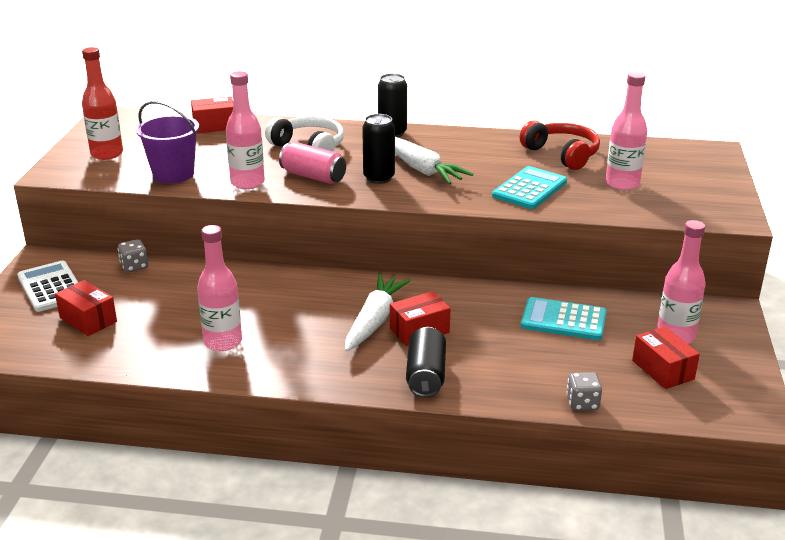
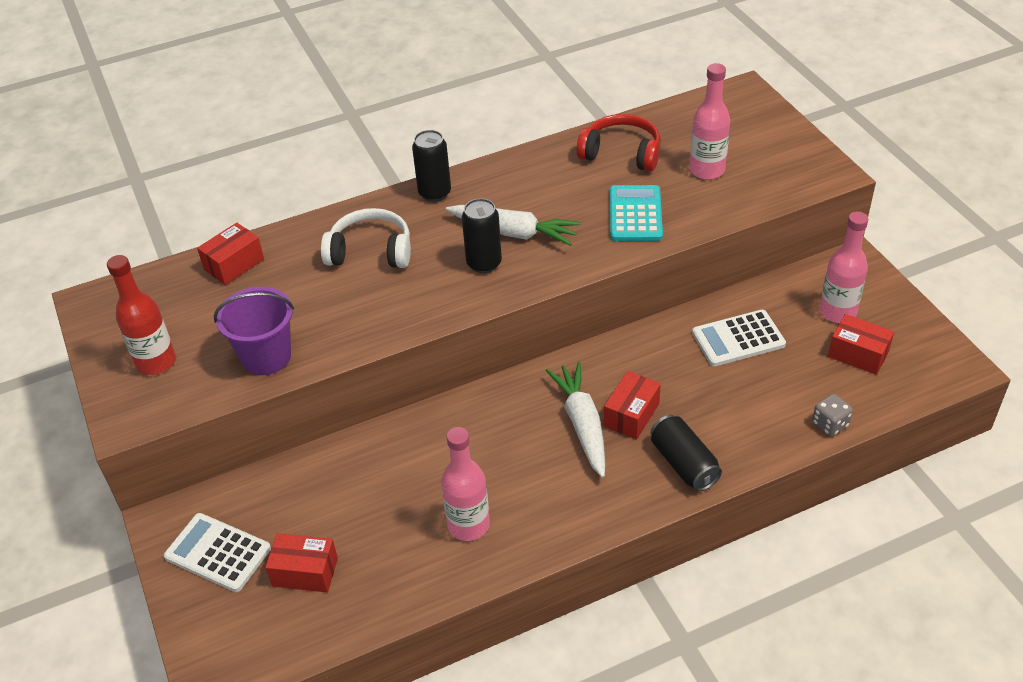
camera: 30 degrees left, 15 degrees up
grey dice [118,239,148,272] -> none
pink bottle [226,71,265,189] -> none
pink can [279,142,346,184] -> none
turquoise calculator [521,297,607,340] -> white calculator [692,310,786,366]

